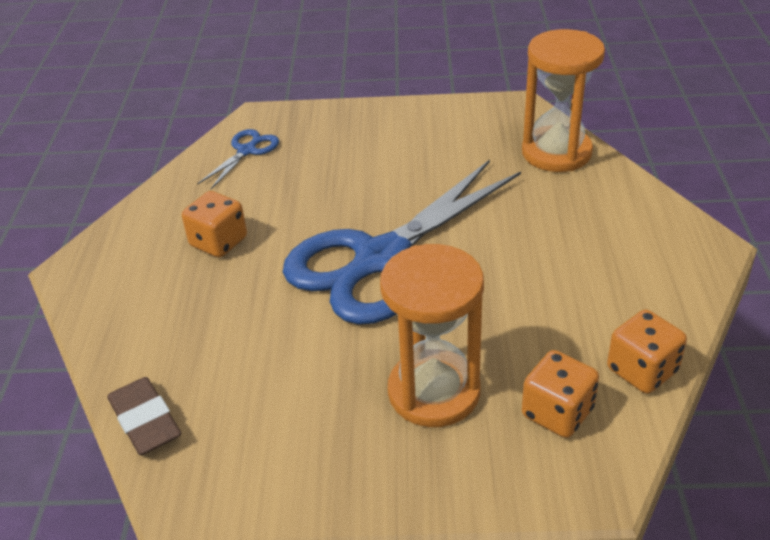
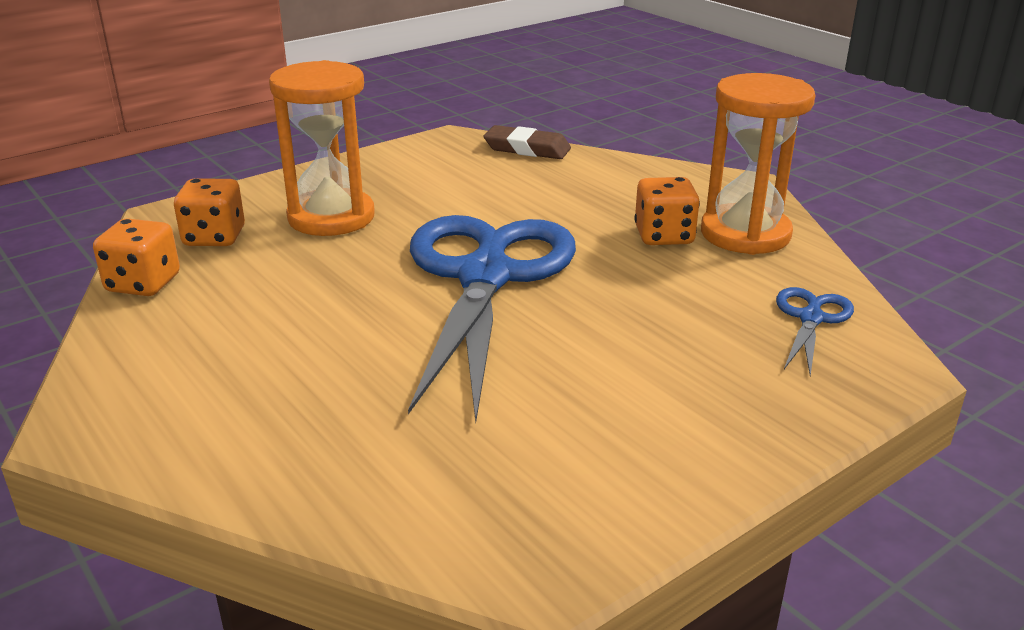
camera: 140 degrees right, 10 degrees down
blue scissors [197,129,279,189] -> blue scissors turned 150 degrees counterclockwise [776,287,854,376]
orange hourglass [522,29,605,172] -> orange hourglass moved to [701,73,816,255]

